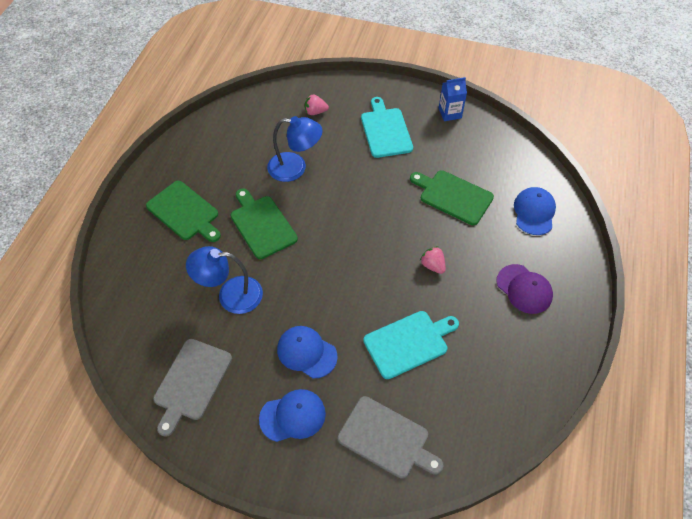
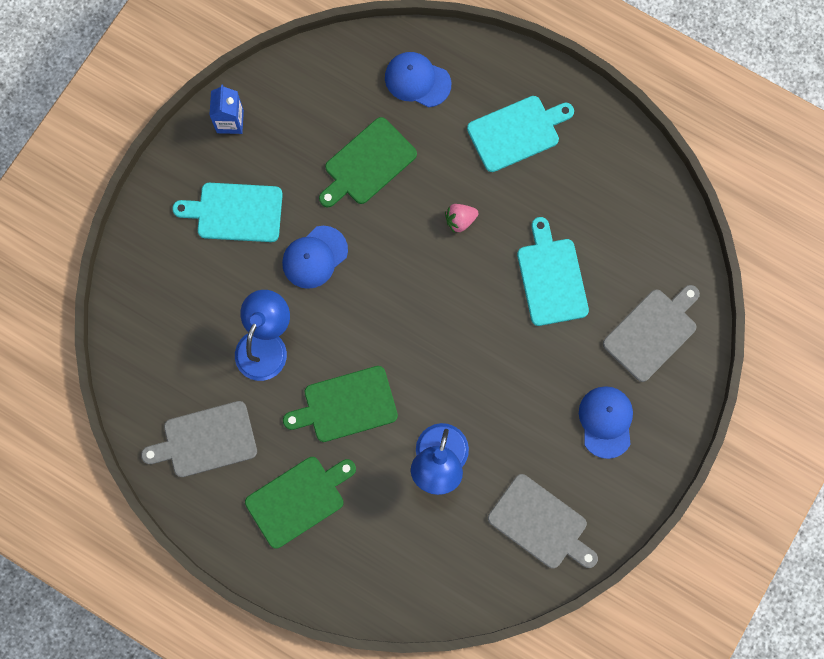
camera: 75 degrees left, 20 degrees up
blue cap [277,326,338,378] -> blue cap moved to [282,226,348,289]
pink strawberry [305,94,329,115] -> none
purple cap [496,264,553,314] -> turquoise cutting board [467,96,574,172]
none -> grey cutting board [141,401,257,477]

